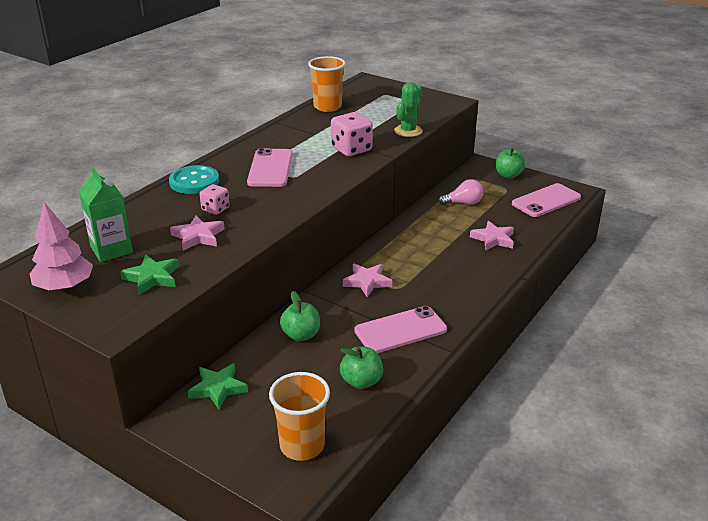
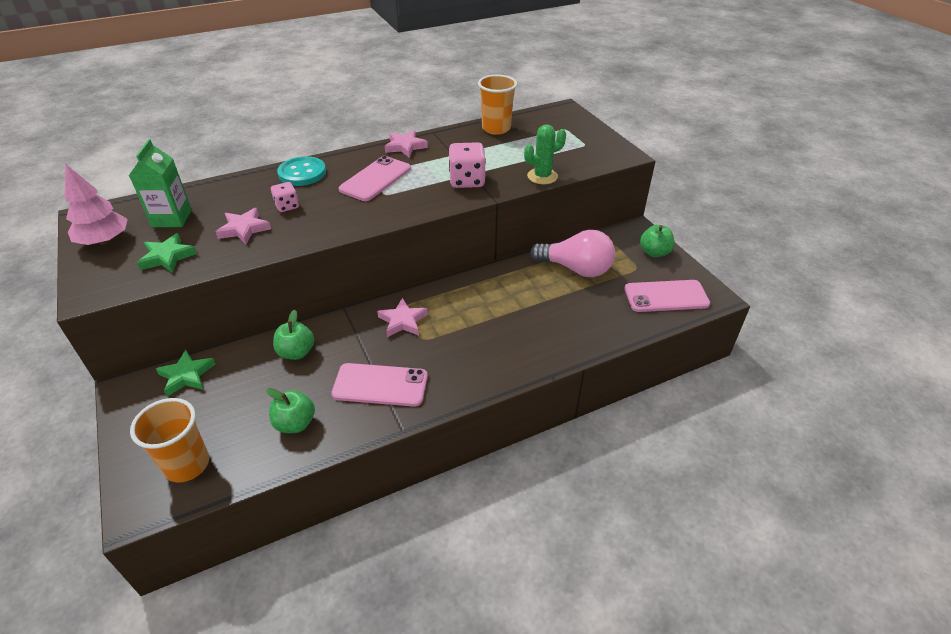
camera: 30 degrees right, 10 degrees up
pink light bulb [438,179,484,205] -> pink light bulb [530,230,615,277], size x1.71
pink star [470,221,514,251] -> pink star moved to [385,130,428,157]

